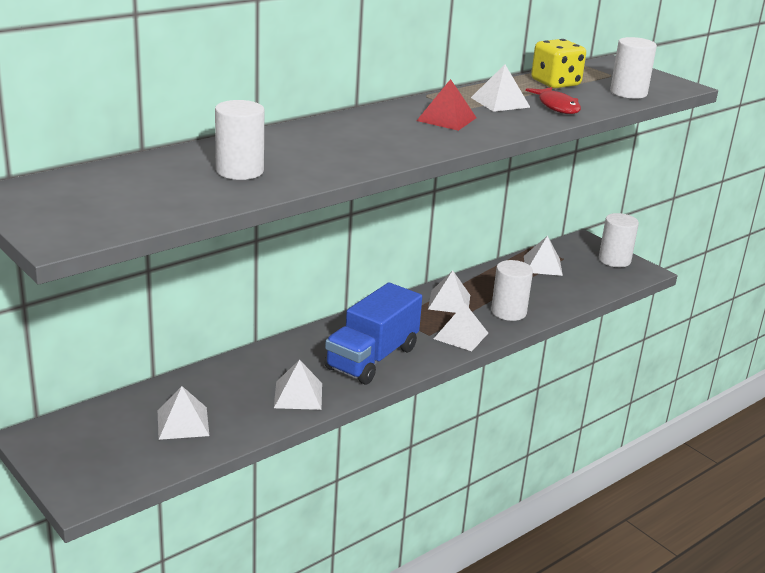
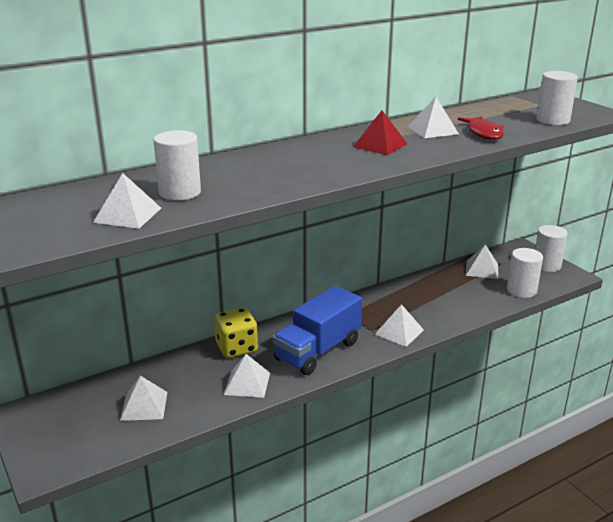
camera: 10 degrees right, 0 degrees up
white pyramid [428,271,470,313] -> white pyramid moved to [93,173,161,229]
white cylinder [491,260,533,321] -> white cylinder moved to [507,248,543,298]
yellow dice [531,39,586,88] -> yellow dice moved to [214,308,258,358]

